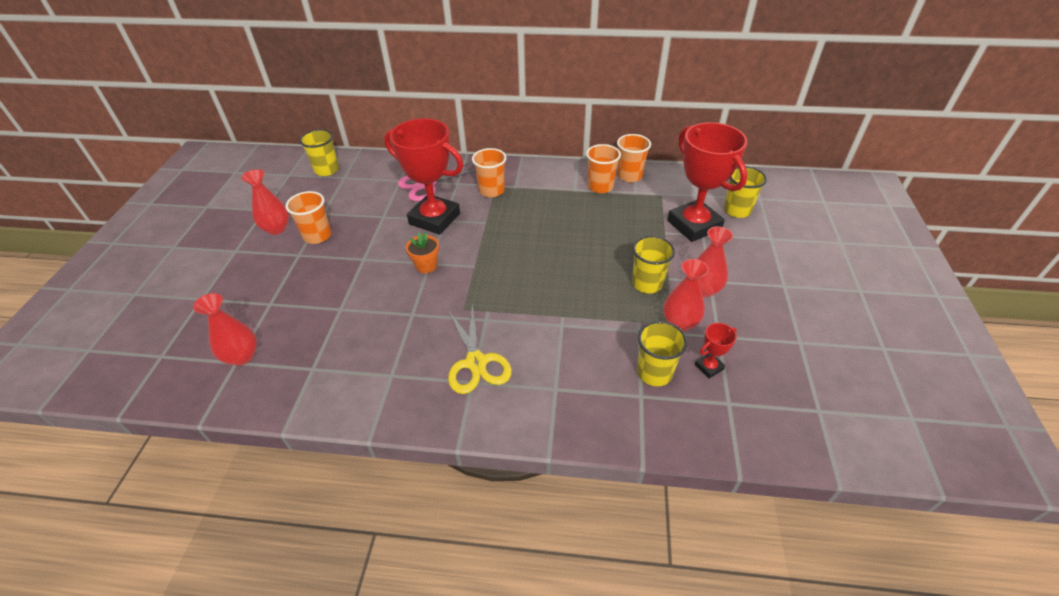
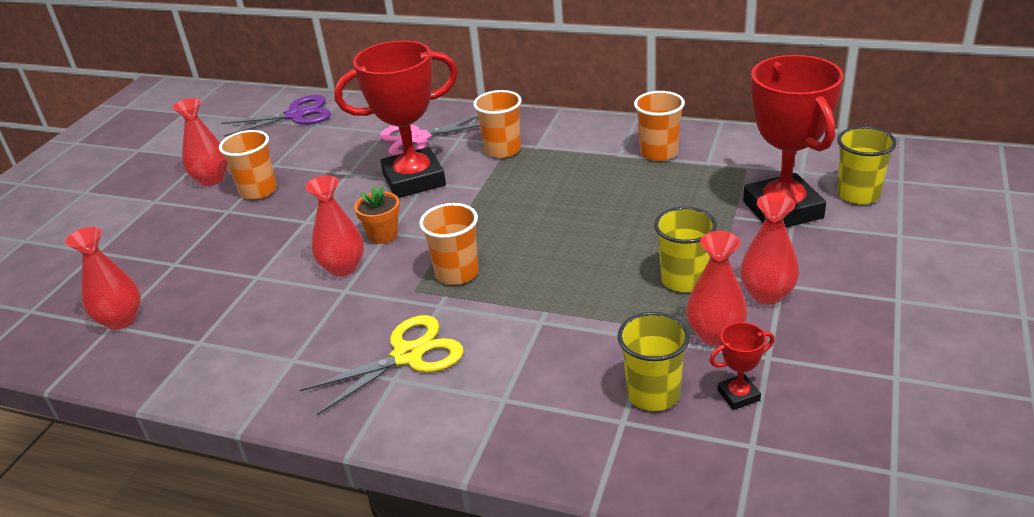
camera: 15 degrees right, 10 degrees down
yellow cup [299,129,339,176] -> purple scissors [221,95,331,137]
red trophy [384,118,464,235] -> red trophy turned 60 degrees counterclockwise [334,40,458,198]
yellow scissors [448,304,512,394] -> yellow scissors turned 120 degrees counterclockwise [300,315,464,415]
orange cup [617,134,651,182] -> orange cup moved to [419,203,479,285]
none -> red vase [305,175,364,277]

